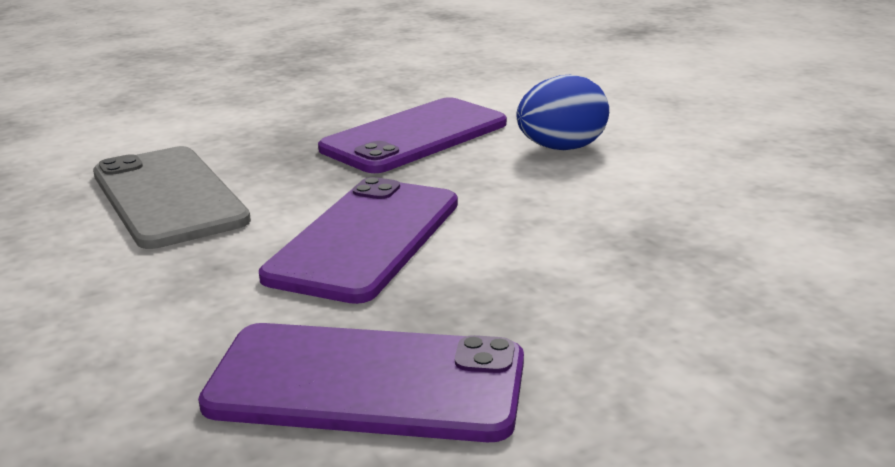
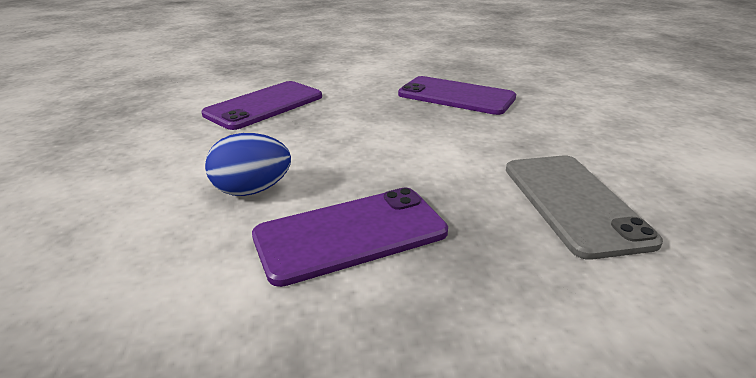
camera: 160 degrees left, 5 degrees up
purple phone [259,177,458,304] -> purple phone moved to [202,81,322,130]

